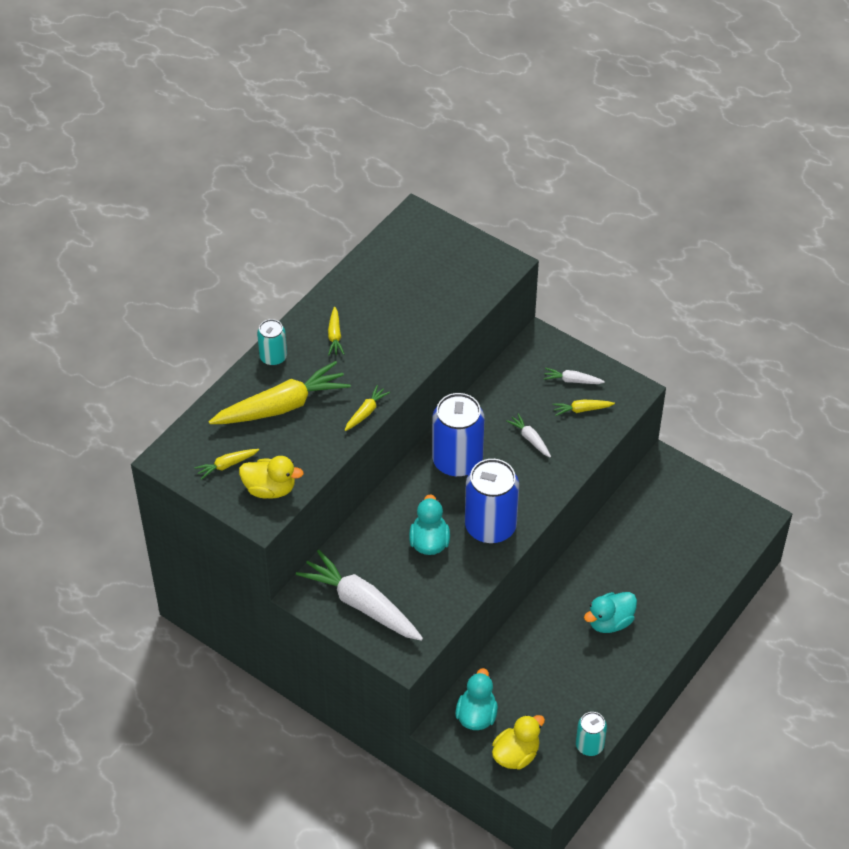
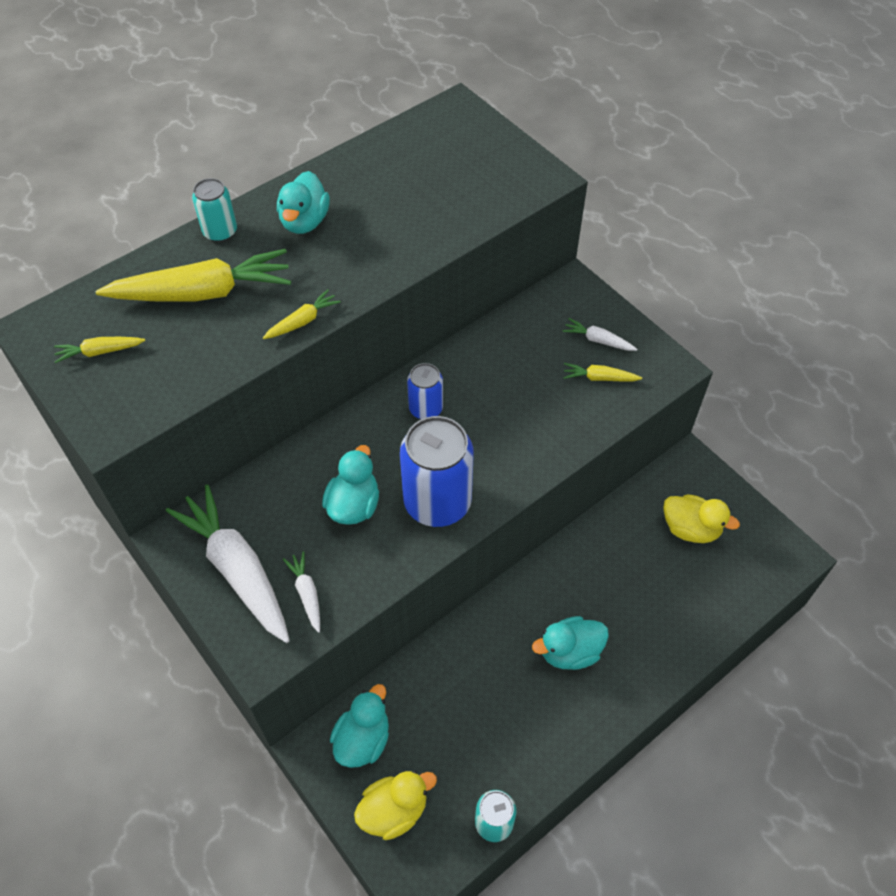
camera: 15 degrees right, 5 degrees up
yellow duck [239,456,304,499] -> yellow duck moved to [663,494,740,543]
yellow carrot [328,307,344,355] -> turquoise duck [277,171,330,234]
blue can [432,393,485,477] -> blue can [407,363,443,419], size x0.54
white carrot [506,413,551,458] -> white carrot moved to [283,551,320,633]

